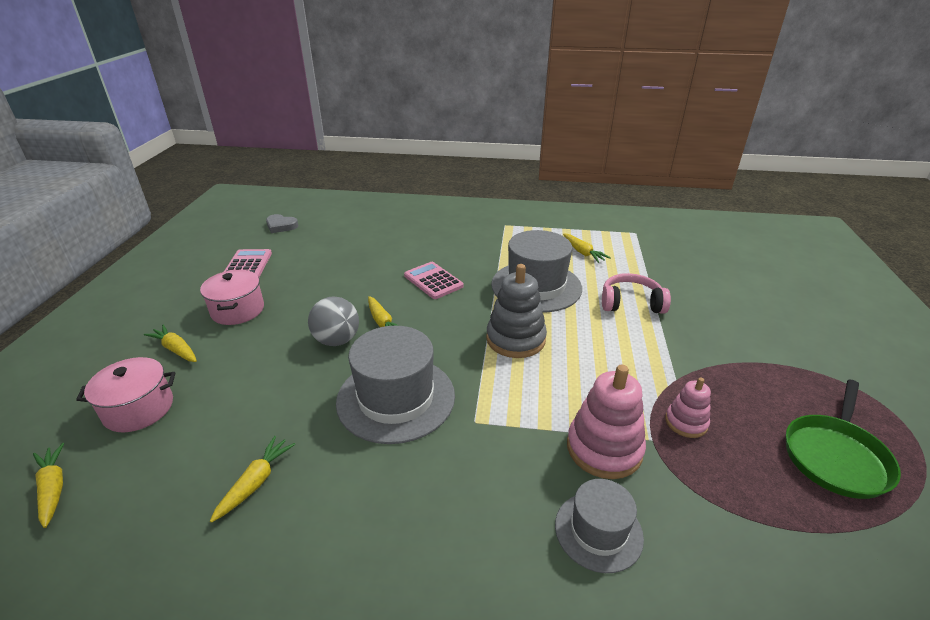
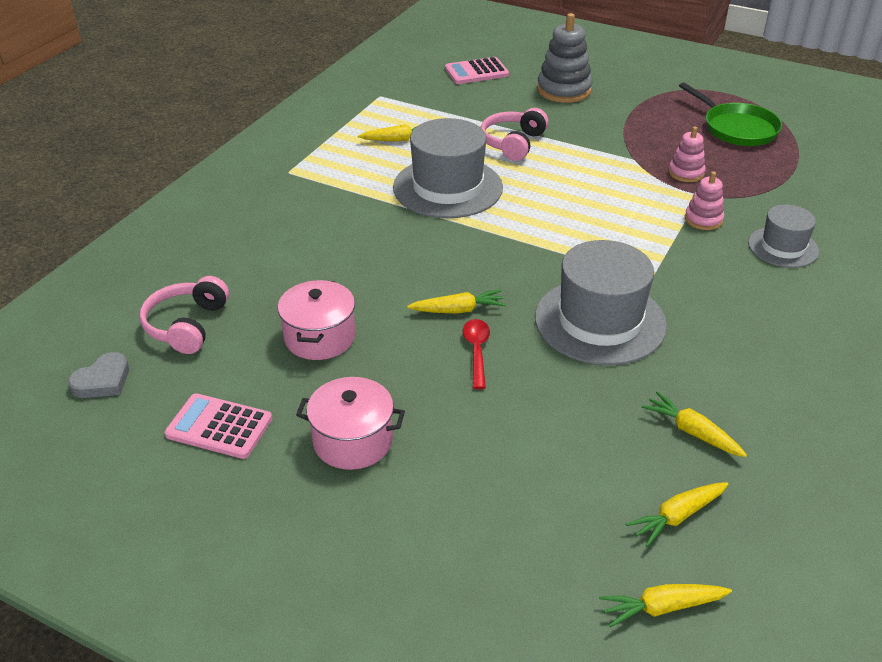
camera: 70 degrees left, 5 degrees up
pink pot [76,357,175,432] -> pink pot moved to [278,280,355,360]
yellow carrot [144,325,197,362] -> yellow carrot moved to [626,482,728,547]
grey ball [308,297,359,346] -> red spoon [463,319,490,389]
pink calculator [404,262,464,299] -> pink calculator moved to [445,57,509,84]
grey stacking toy [486,264,547,358] -> grey stacking toy moved to [537,13,592,103]
pink stacking toy [567,365,646,479] -> pink stacking toy [685,171,724,230], size x0.57
none -> pink headphones [140,276,229,354]

